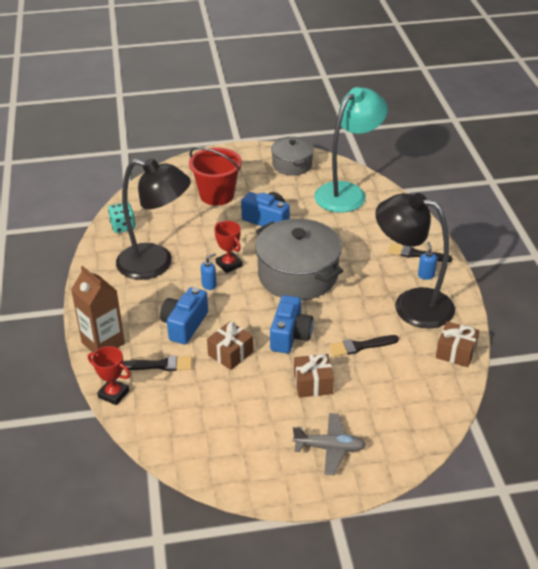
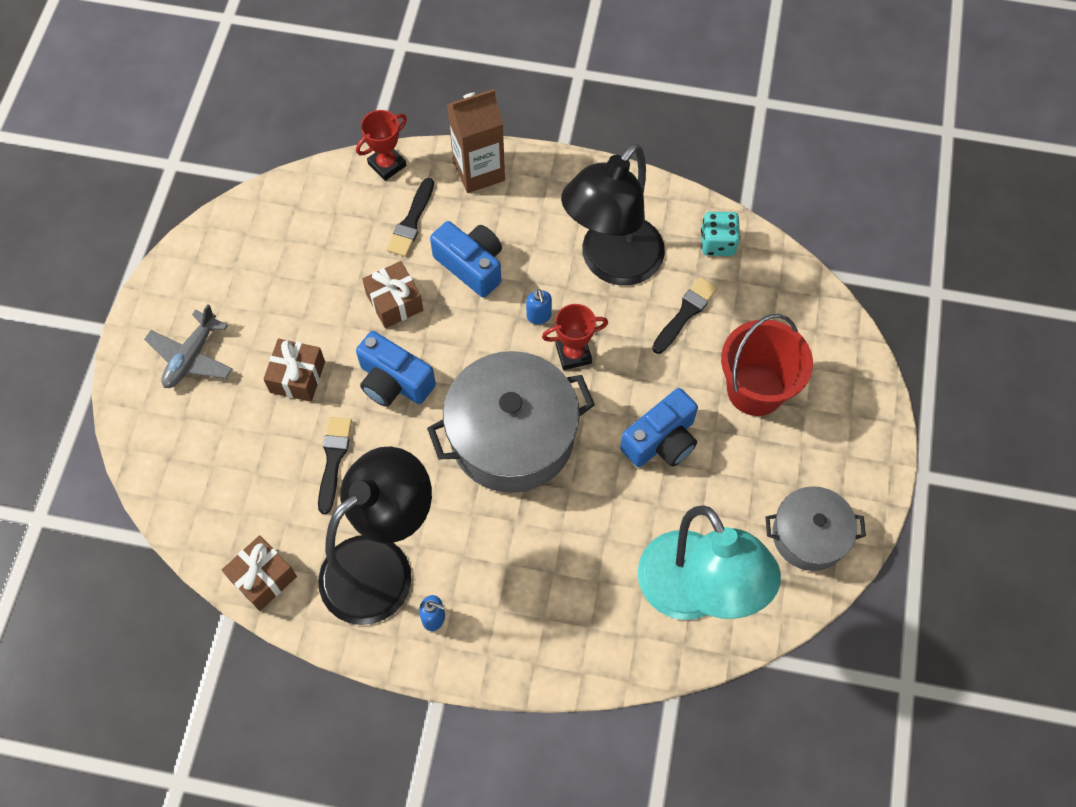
camera: 110 degrees right, 25 degrees up
black brush [388,243,453,262] -> black brush moved to [652,277,718,354]

